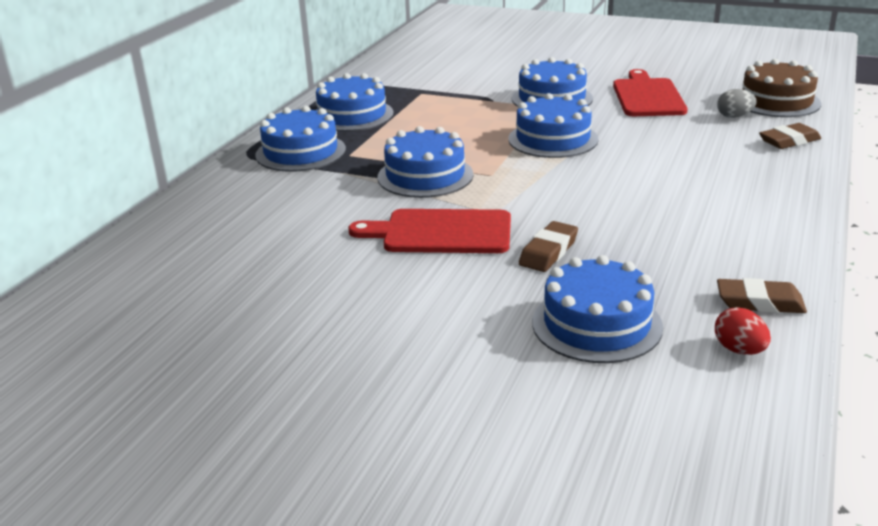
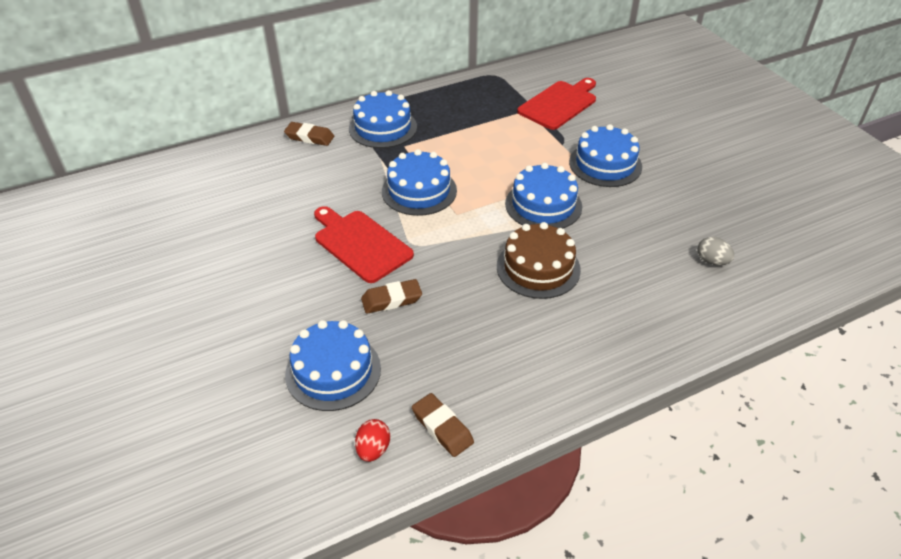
camera: 40 degrees right, 15 degrees up
blue cake [316,73,394,131] -> none
red cutting board [613,69,688,116] -> red cutting board moved to [517,78,596,130]
brown cake [743,59,821,117] -> brown cake moved to [497,222,581,299]
brown eraser [759,123,821,149] -> brown eraser moved to [284,122,334,146]

